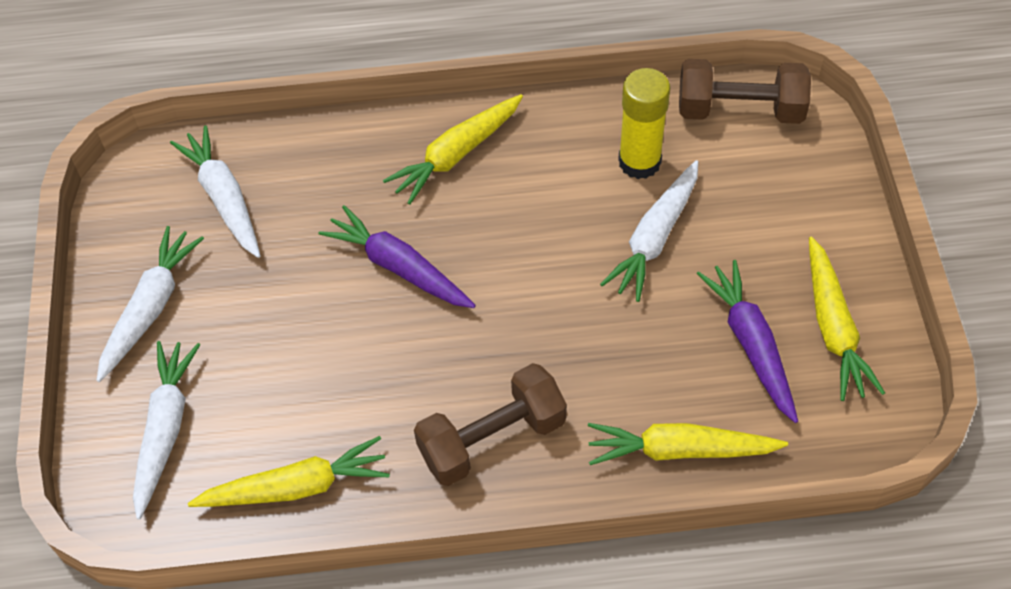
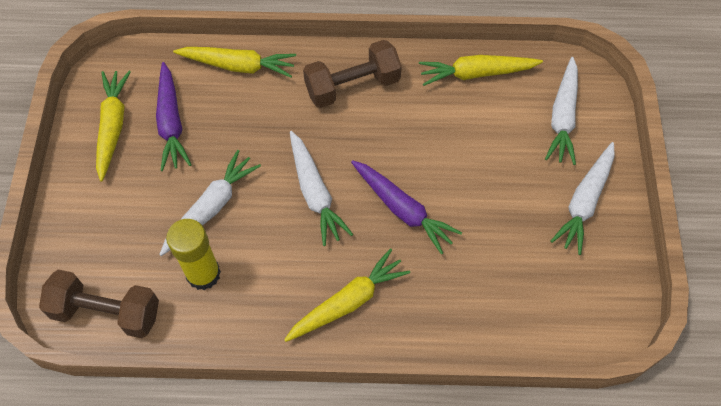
camera: 175 degrees left, 5 degrees up
white carrot [170,125,260,258] -> white carrot moved to [290,131,353,246]

